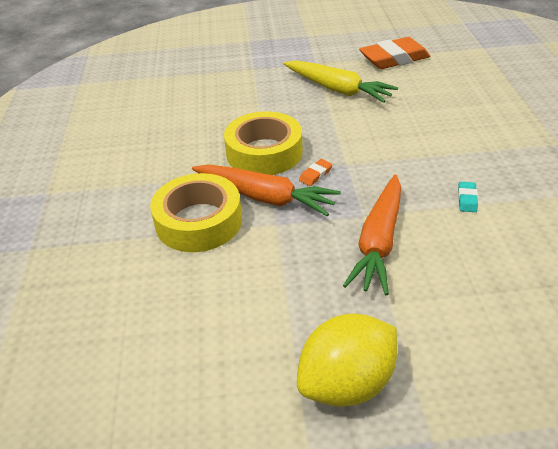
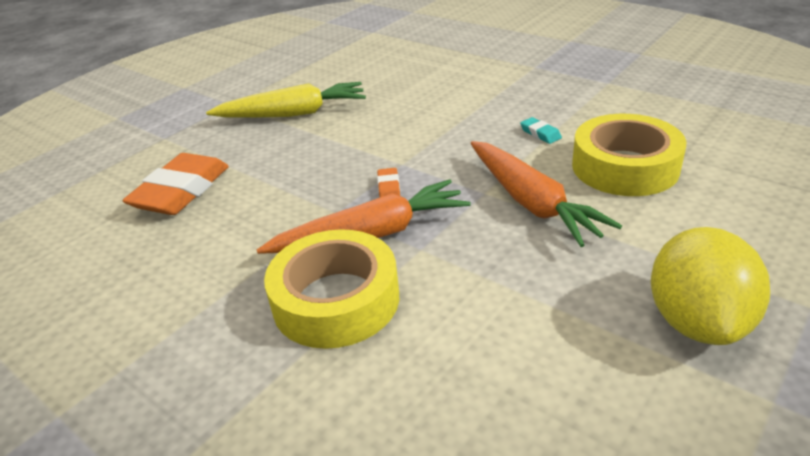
camera: 45 degrees left, 5 degrees down
yellow tape [224,111,303,175] -> yellow tape moved to [572,114,686,196]
orange eraser [359,37,430,69] -> orange eraser moved to [122,153,229,215]

